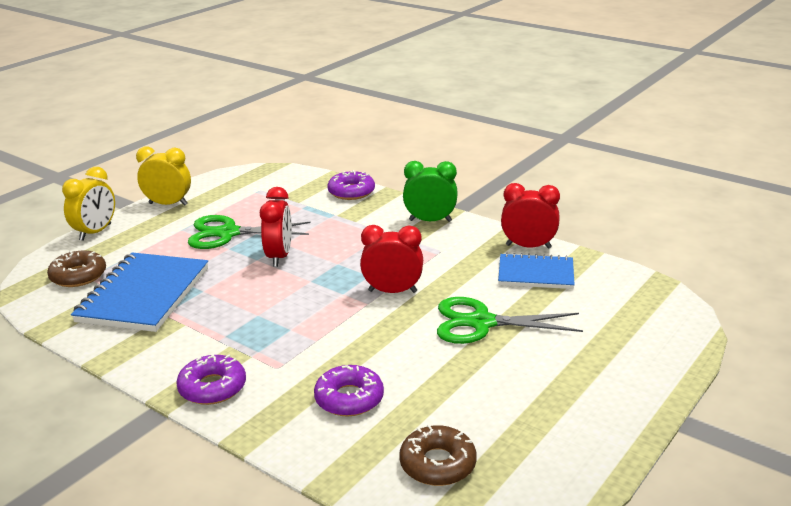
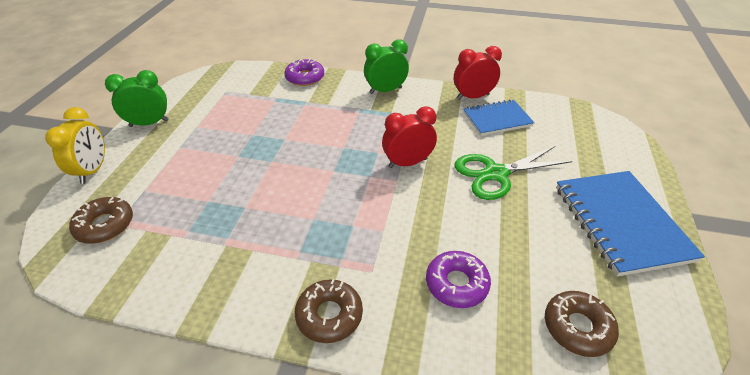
camera: 25 degrees left, 15 degrees up
blue notebook [71,252,208,332] -> blue notebook moved to [556,171,705,277]
yellow clock [136,146,191,205] -> green clock [105,70,169,127]
purple donut [176,354,246,405] -> brown donut [294,279,363,343]
green scissors [188,215,311,249] -> none
red clock [260,187,292,267] -> none

